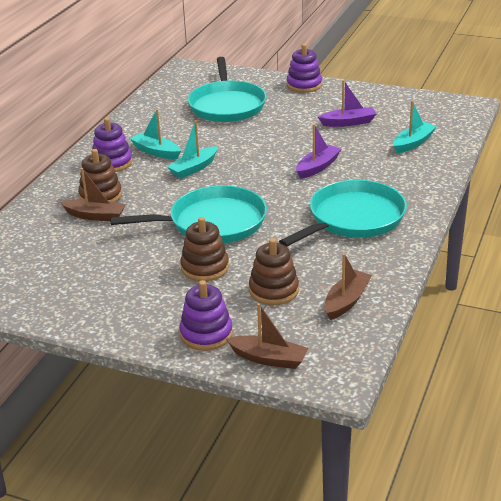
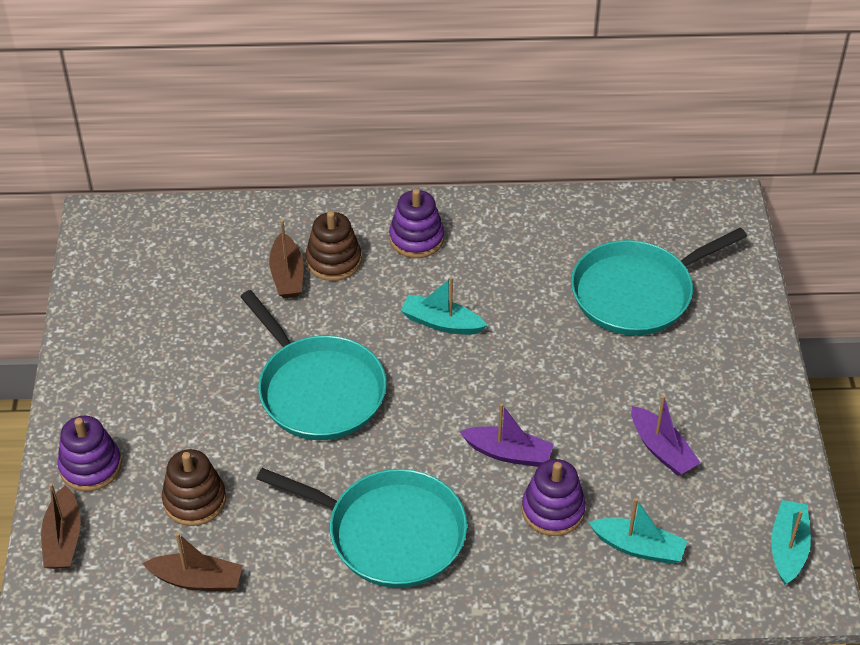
camera: 65 degrees right, 15 degrees up
turquoise boat [130,109,181,159] -> turquoise boat moved to [771,500,811,585]
brown stacking toy [180,217,229,281] -> none
purple stacking toy [287,44,322,93] -> purple stacking toy moved to [522,459,586,536]

